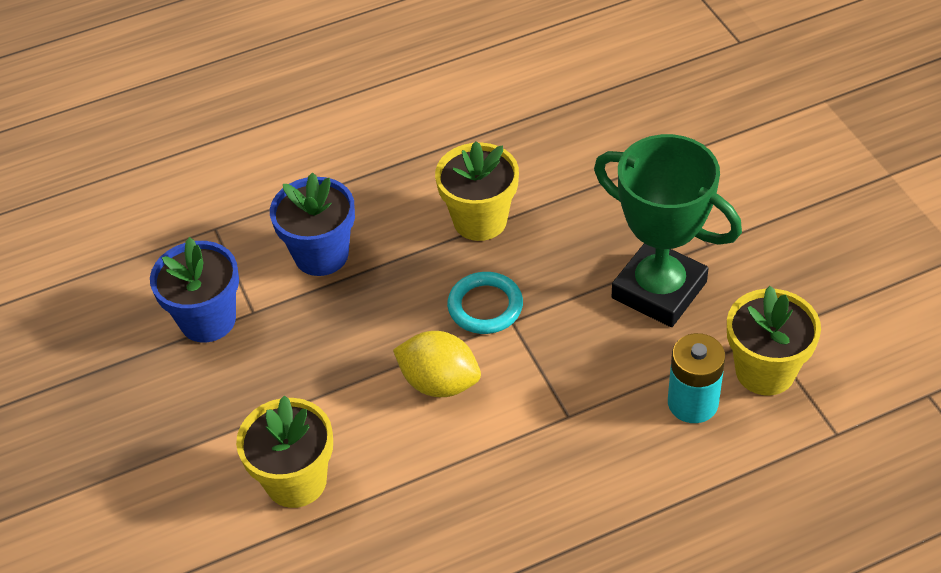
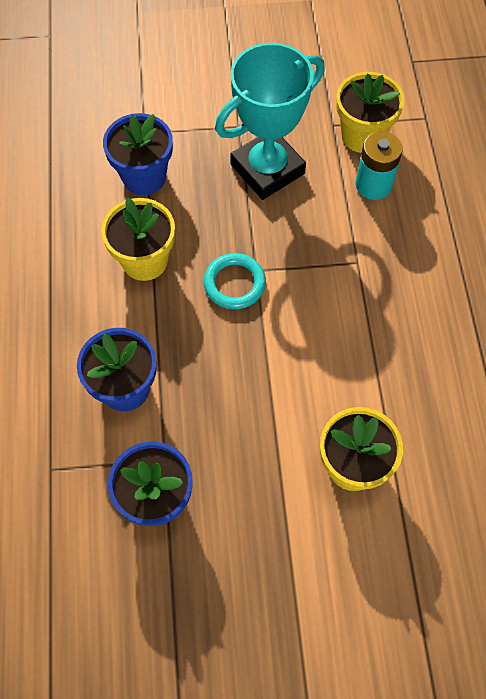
camera: 75 degrees left, 15 degrees up
yellow lemon [393,331,481,397] -> none
green trophy [594,134,742,327] -> turquoise trophy [215,43,325,200]
none -> blue flower pot [103,113,173,195]

